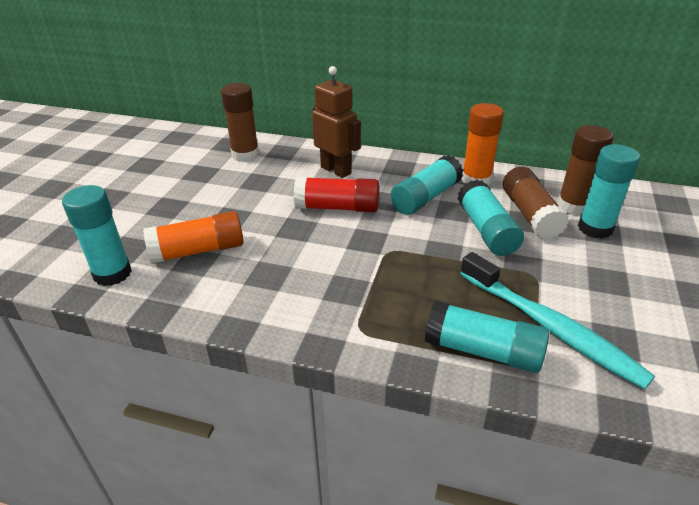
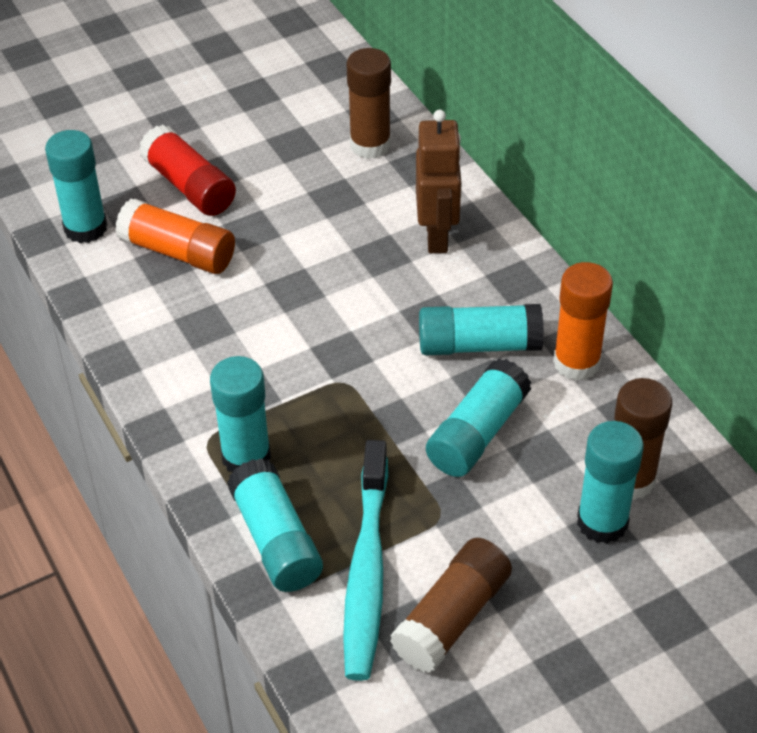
camera: 45 degrees right, 10 degrees up
red glue stick [294,176,379,212] -> red glue stick moved to [139,125,236,216]
brown glue stick [503,167,569,239] -> brown glue stick moved to [390,538,512,673]
none -> turquoise glue stick [210,356,271,472]

